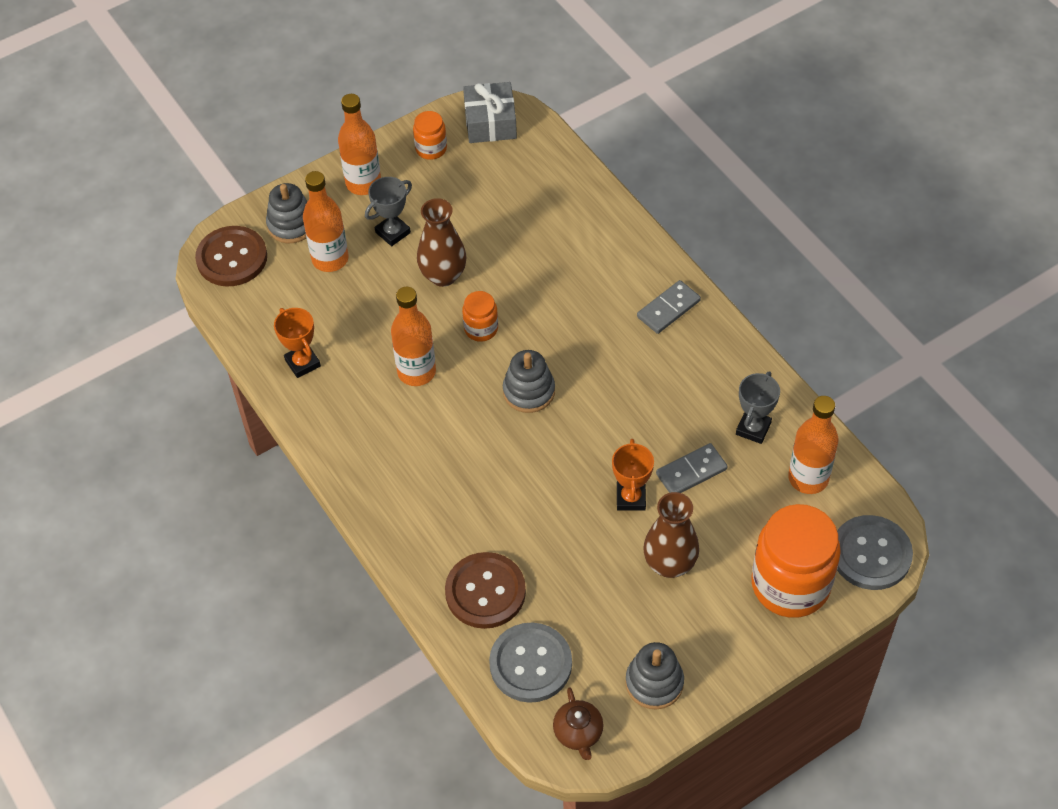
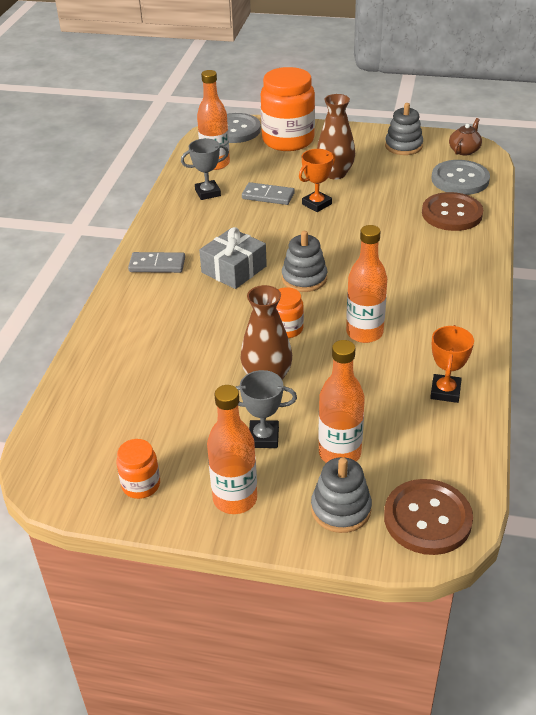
camera: 135 degrees left, 15 degrees down
grey gift [463,82,517,143] -> grey gift moved to [199,227,267,289]

